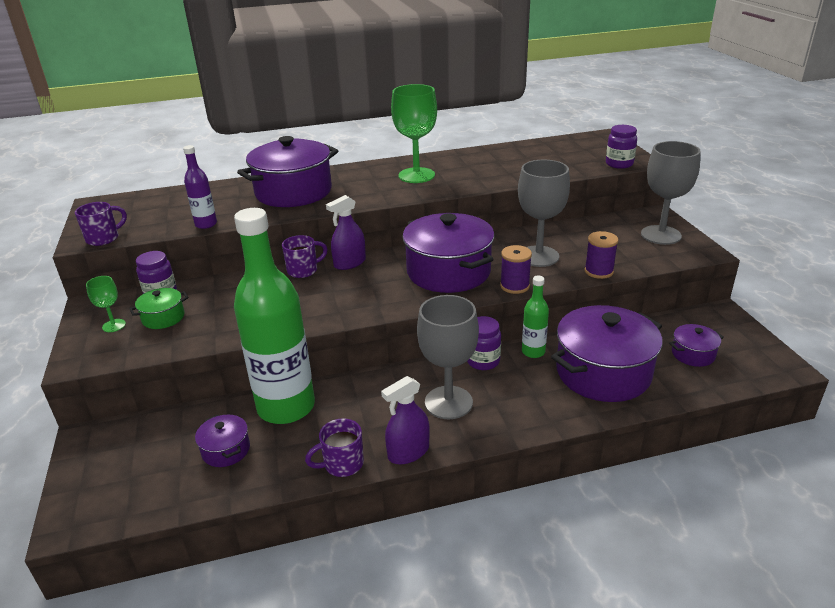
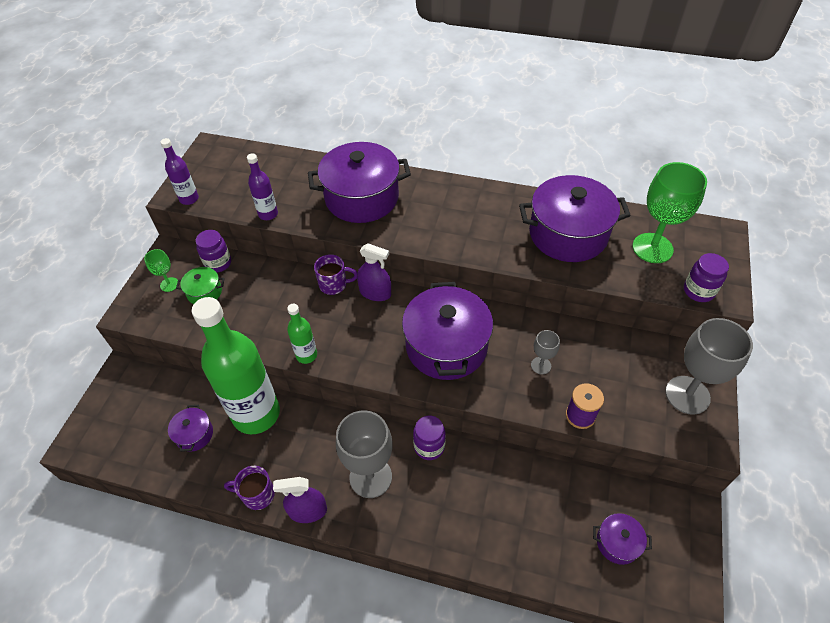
camera: 30 degrees right, 20 degrees up
purple mug [75,202,127,246] -> purple bottle [160,138,199,205]
purple spray bottle [326,195,366,270] -> purple spray bottle turned 150 degrees counterclockwise [357,243,391,301]
green goblet [391,84,437,183] -> green goblet moved to [633,162,707,263]
purple spool [500,245,532,294] -> none
grey goblet [518,160,570,267] -> grey goblet [531,330,560,375], size x0.49
green bottle [522,275,549,358] -> green bottle moved to [287,304,317,364]
purple pot [551,305,663,402] -> purple pot moved to [519,175,631,262]

